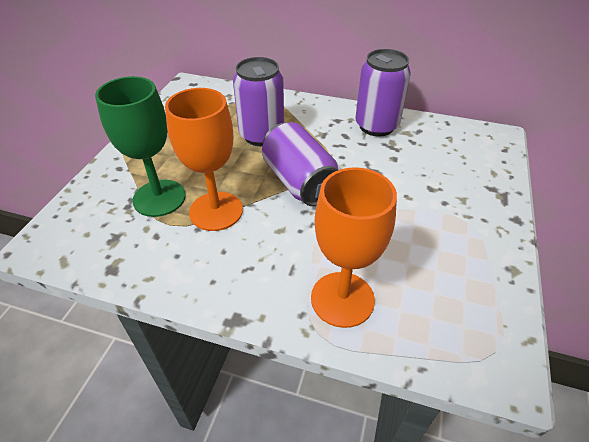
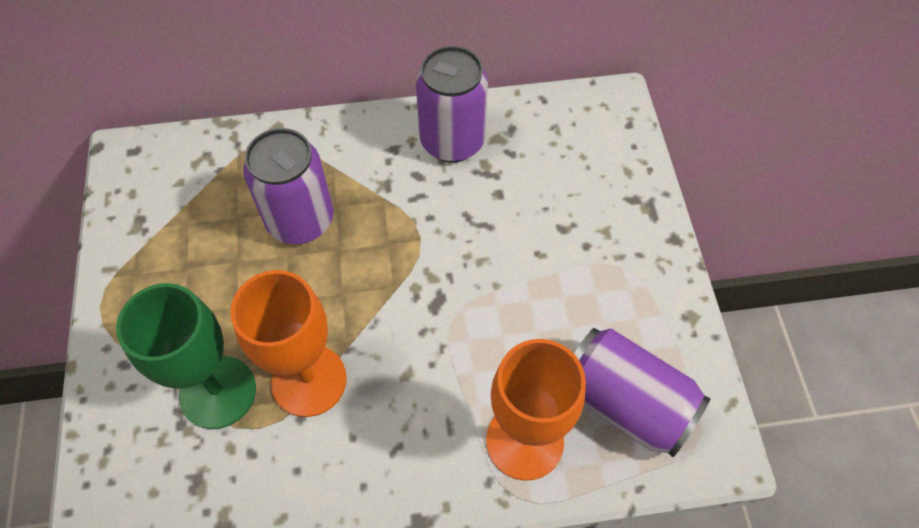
camera: 25 degrees left, 15 degrees up
purple can [262,122,338,206] -> purple can moved to [574,328,711,457]

